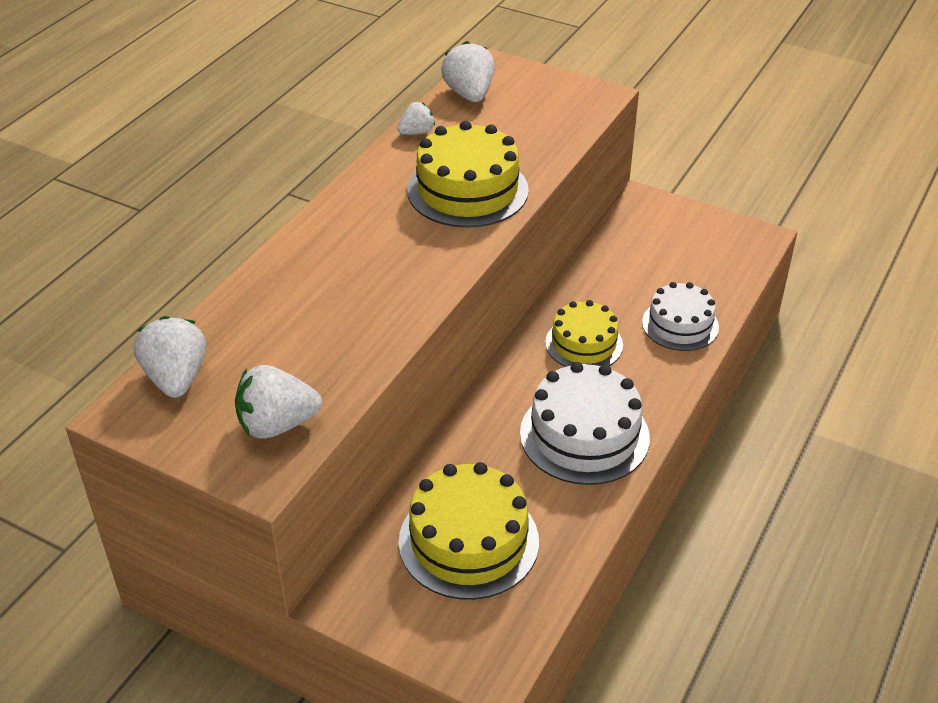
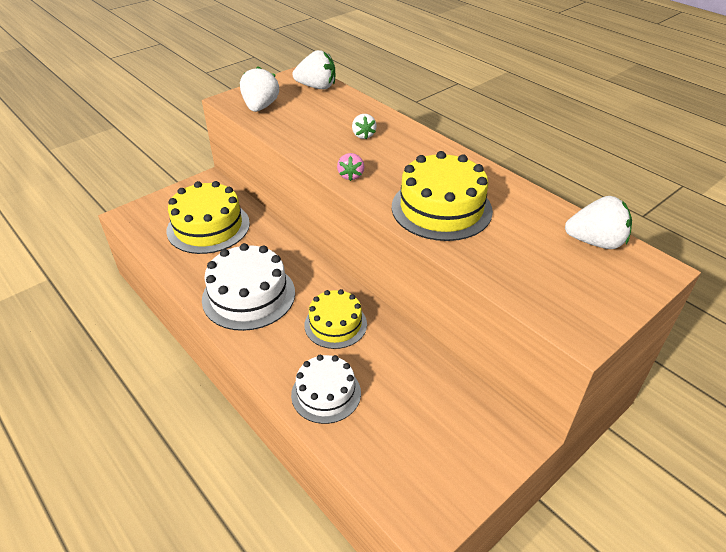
camera: 110 degrees right, 0 degrees up
white strawberry [397,102,435,135] -> white strawberry moved to [352,114,377,139]
none -> pink strawberry [337,153,364,181]

